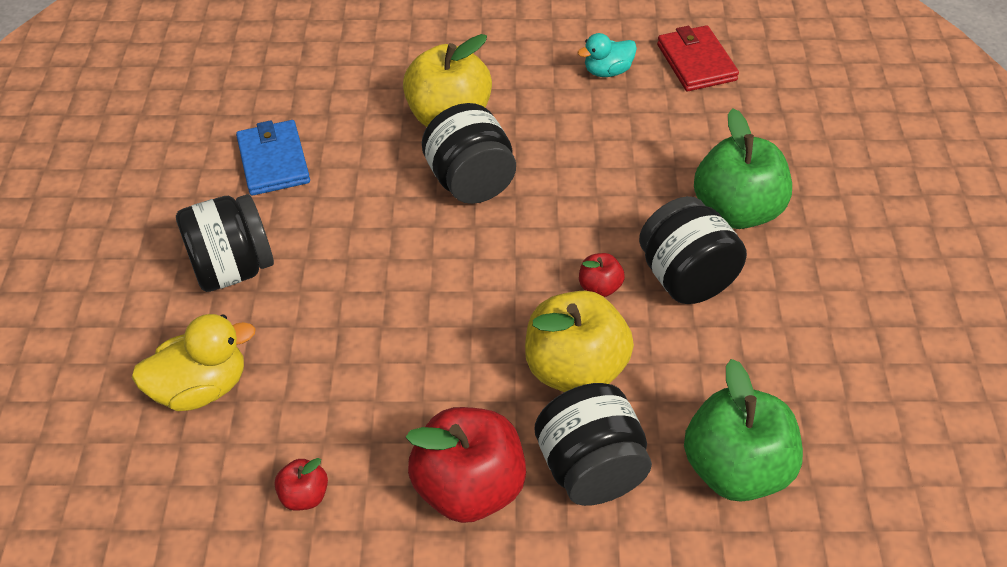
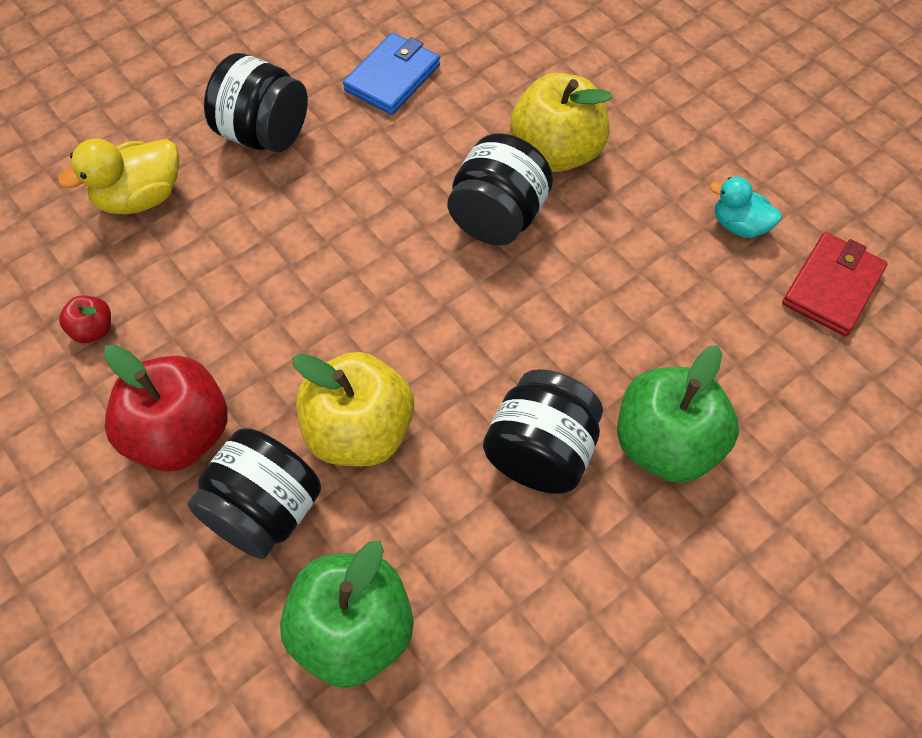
camera: 50 degrees right, 10 degrees up
yellow duck [132,314,256,411] -> yellow duck turned 120 degrees clockwise [58,138,179,214]
red apple [579,253,625,297] -> none

